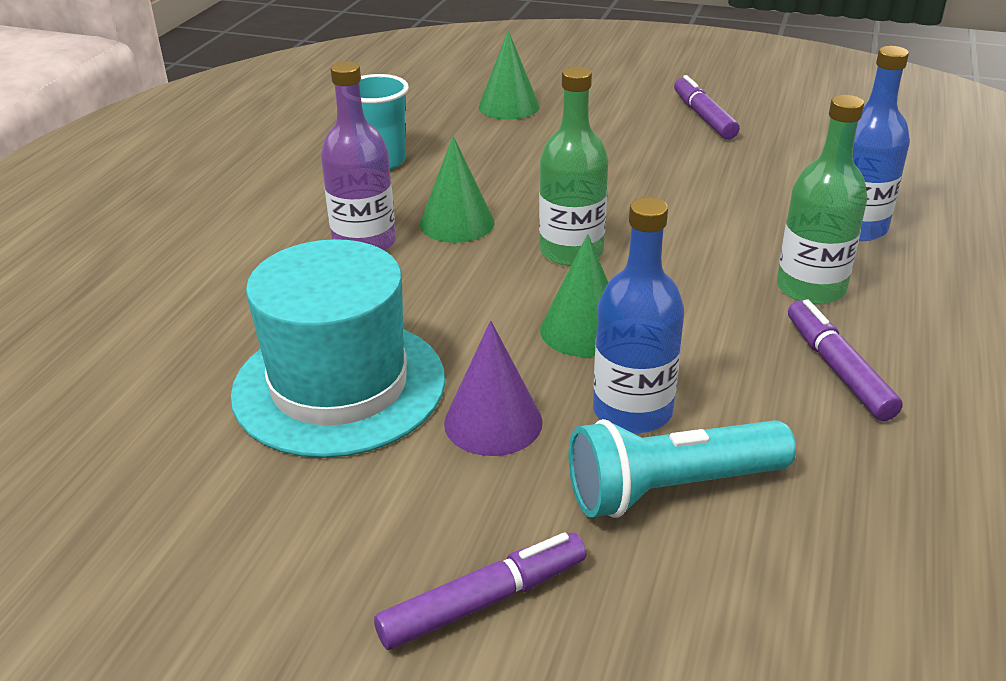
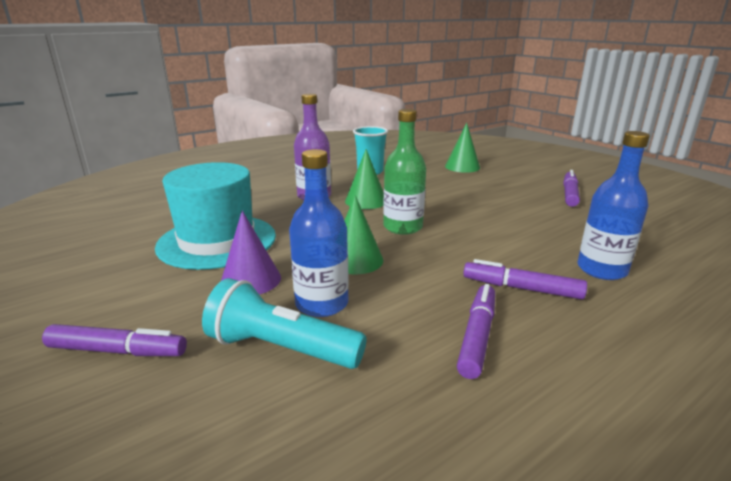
camera: 35 degrees right, 10 degrees down
green bottle [777,95,868,305] -> purple marker [463,259,587,299]

